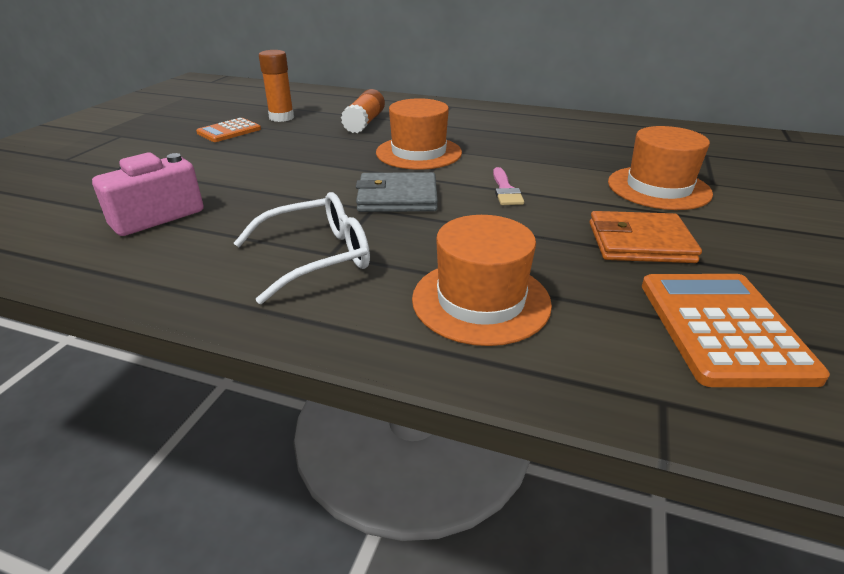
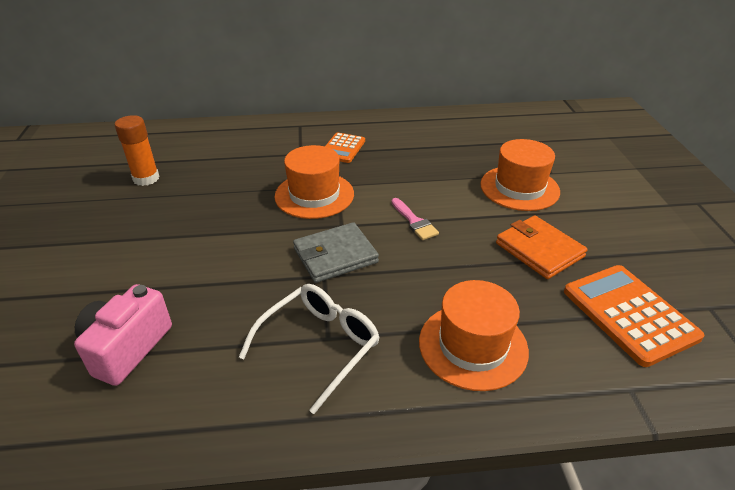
camera: 25 degrees left, 5 degrees up
orange calculator [196,118,261,142] -> orange calculator moved to [325,133,365,163]
orange glue stick [341,89,385,133] -> none
orange wallet [590,211,702,263] -> orange wallet turned 75 degrees clockwise [496,216,588,279]

